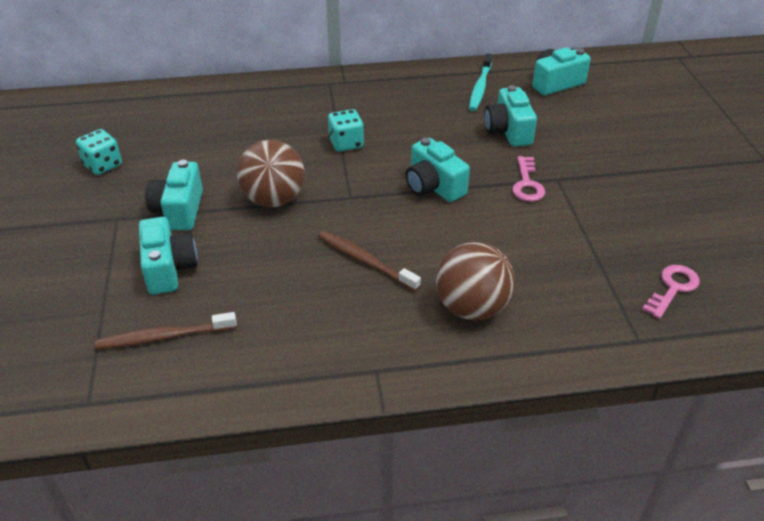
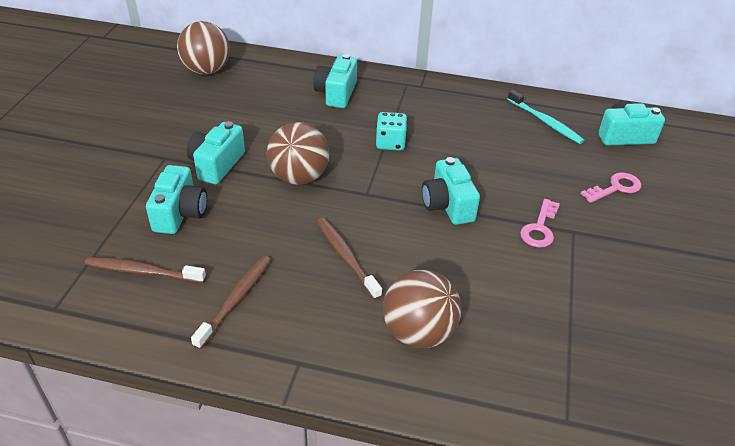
camera: 20 degrees right, 0 degrees up
turquoise dice [76,129,122,175] -> none
turquoise toothbrush [469,53,492,111] -> turquoise toothbrush turned 75 degrees counterclockwise [507,90,584,144]
turquoise camera [484,85,537,147] -> turquoise camera moved to [313,54,357,108]
pink key [642,265,700,319] -> pink key moved to [580,172,641,203]
none -> brown ball [177,21,230,75]
none -> brown toothbrush [191,256,271,350]

